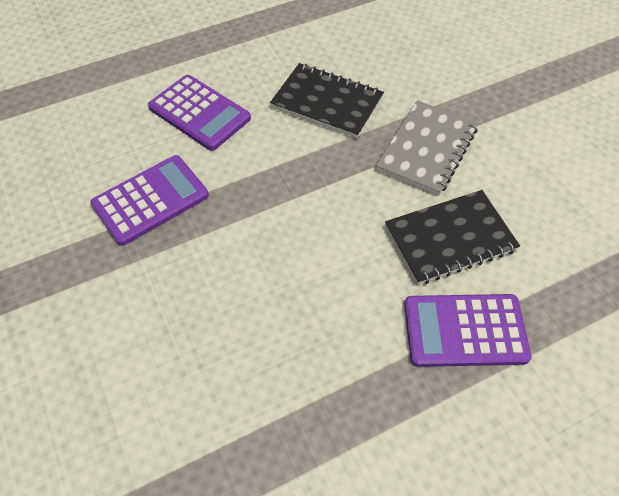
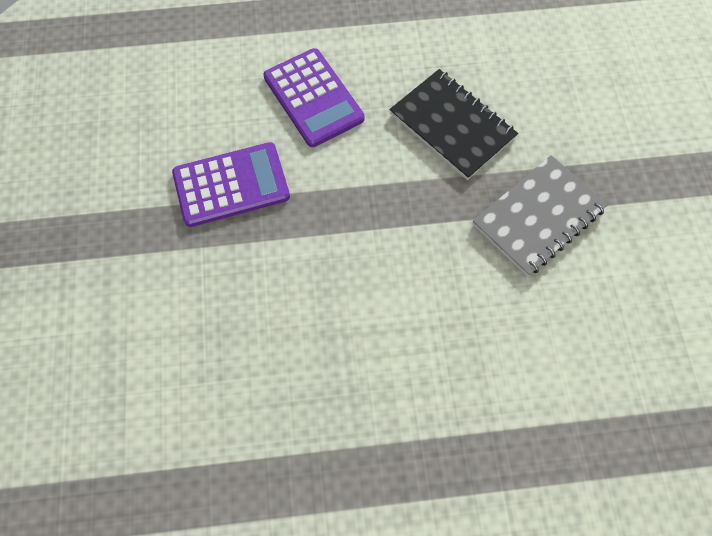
camera: 20 degrees right, 10 degrees up
black notebook [385,190,520,285] -> none
purple calculator [404,294,532,367] -> none

